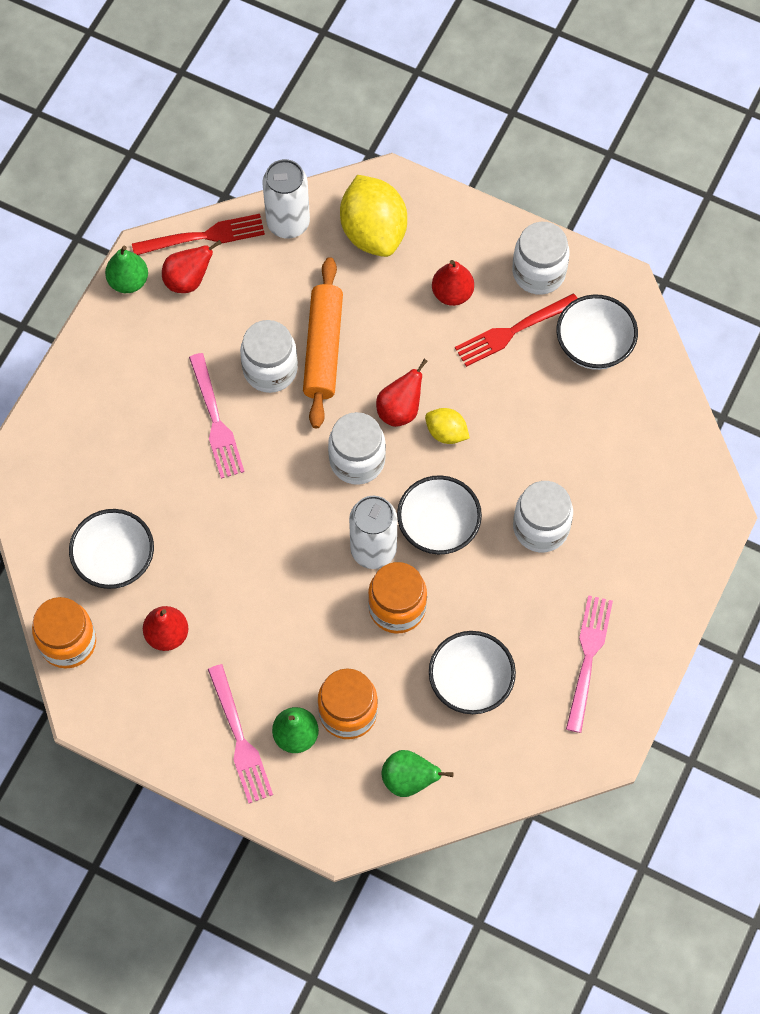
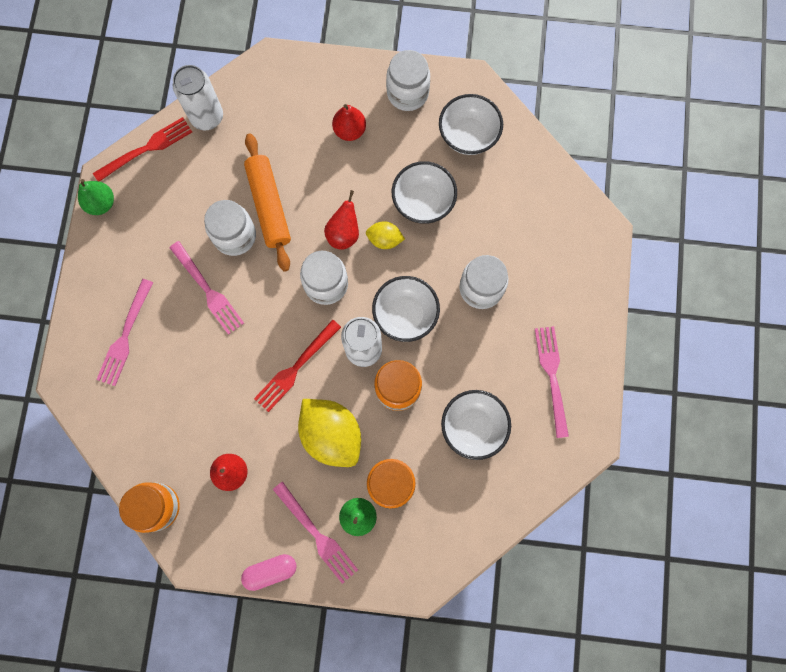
camera: 20 degrees left, 10 degrees up
white bowl [69,509,154,589] -> white bowl moved to [392,161,457,224]
red pear [162,240,222,293] -> none
yellow lemon [340,175,407,257] -> yellow lemon moved to [298,399,361,467]
green pear [382,750,454,797] -> none
red fork [455,293,578,367] -> red fork moved to [254,319,341,412]
none -> pink fork [96,279,153,386]
none -> pink capsule [241,554,297,591]

